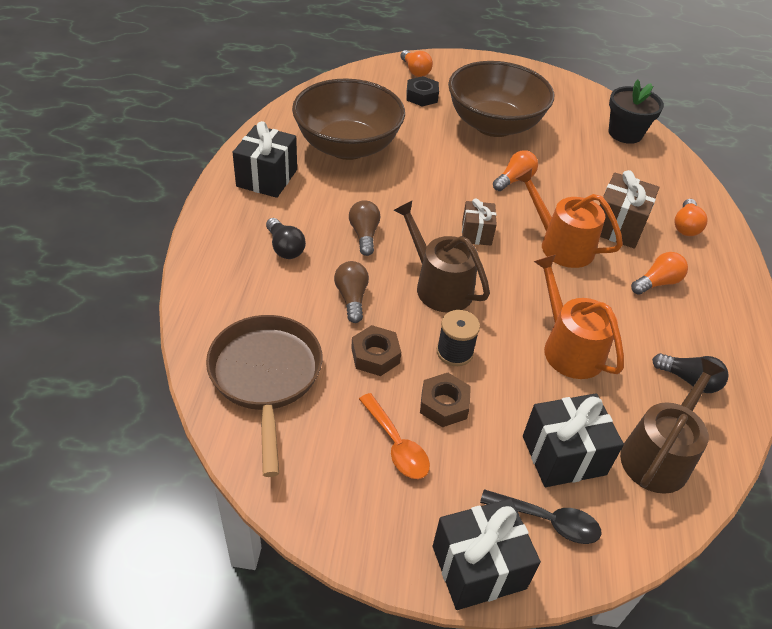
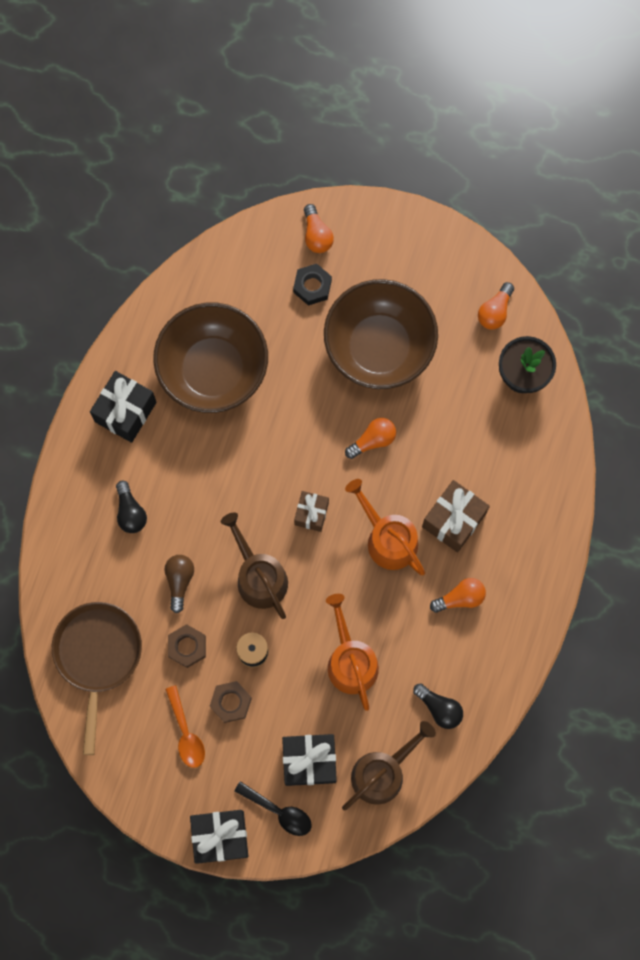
camera: 15 degrees right, 30 degrees up
brown light bulb [349,200,380,256] -> none
orange light bulb [675,199,707,236] -> orange light bulb moved to [478,282,514,330]

